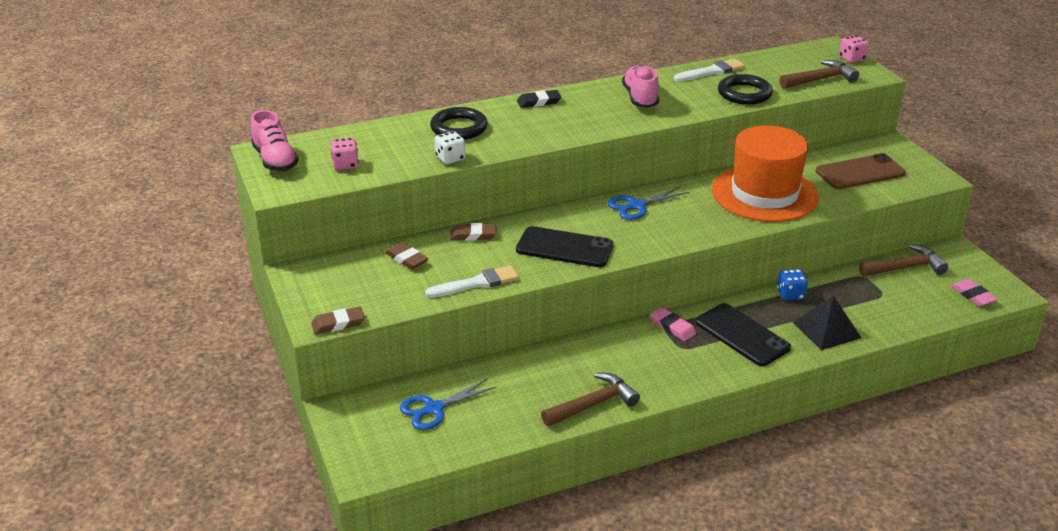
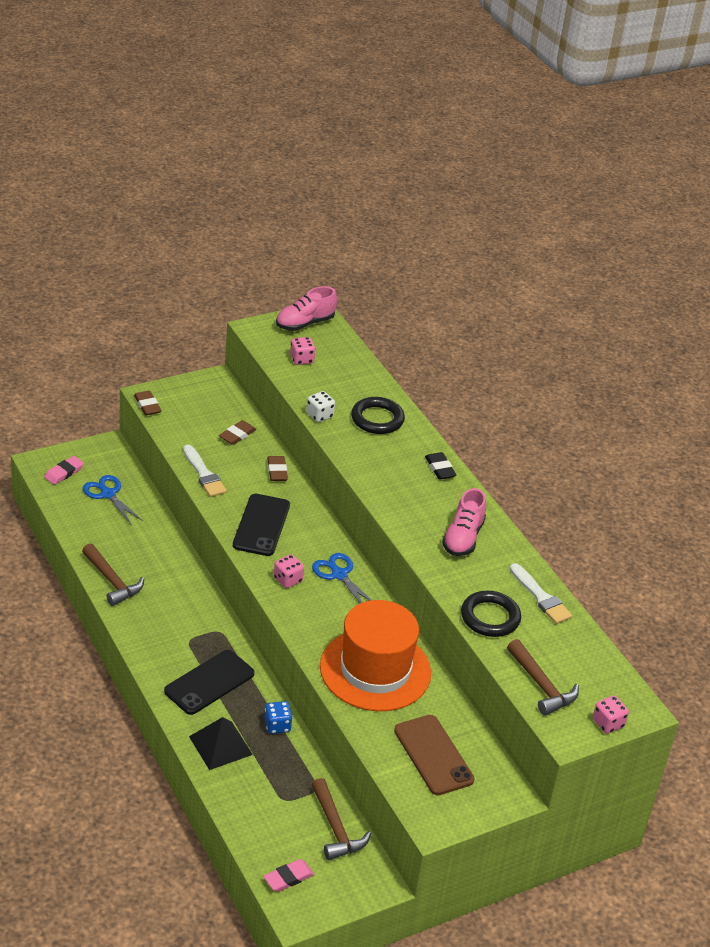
camera: 80 degrees right, 5 degrees up
pink shoe [622,65,659,108] -> pink shoe turned 120 degrees clockwise [442,488,486,556]
pink eraser [650,307,696,341] -> pink eraser moved to [44,456,84,485]
none -> pink dice [274,554,304,588]

